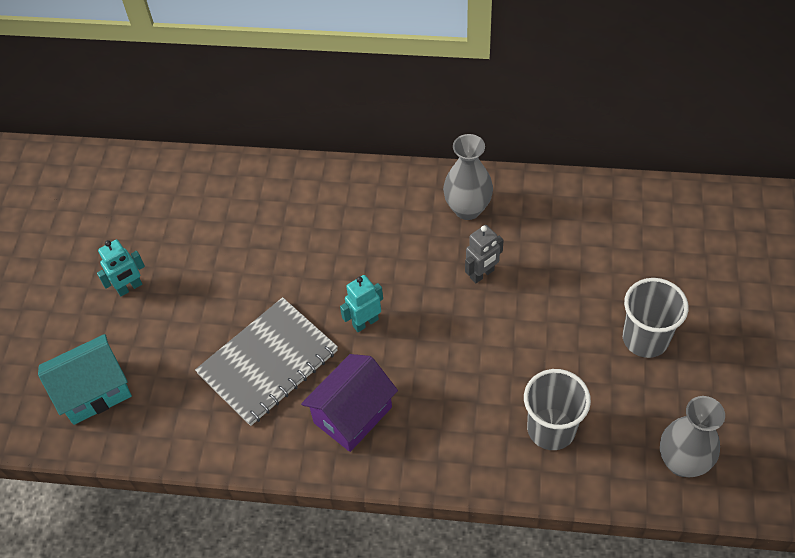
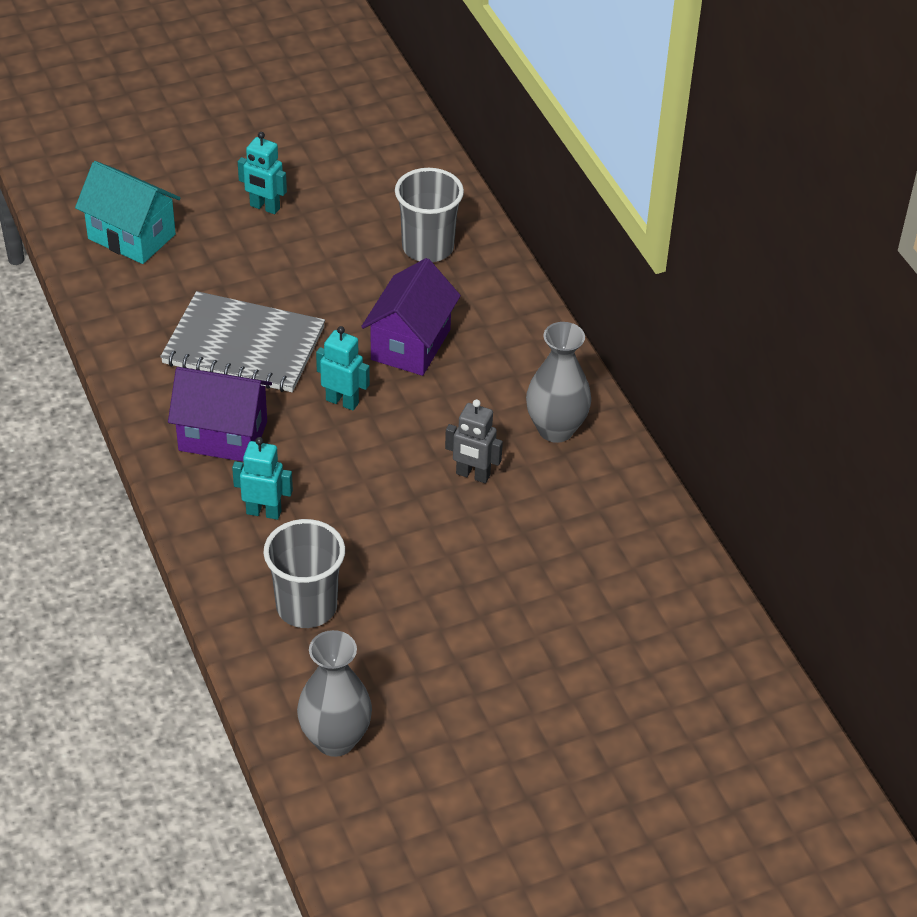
camera: 55 degrees right, 10 degrees down
grey cup [623,278,689,358] -> grey cup moved to [395,168,464,262]
none -> turquoise robot [232,437,293,520]
none -> purple house [361,258,461,376]

